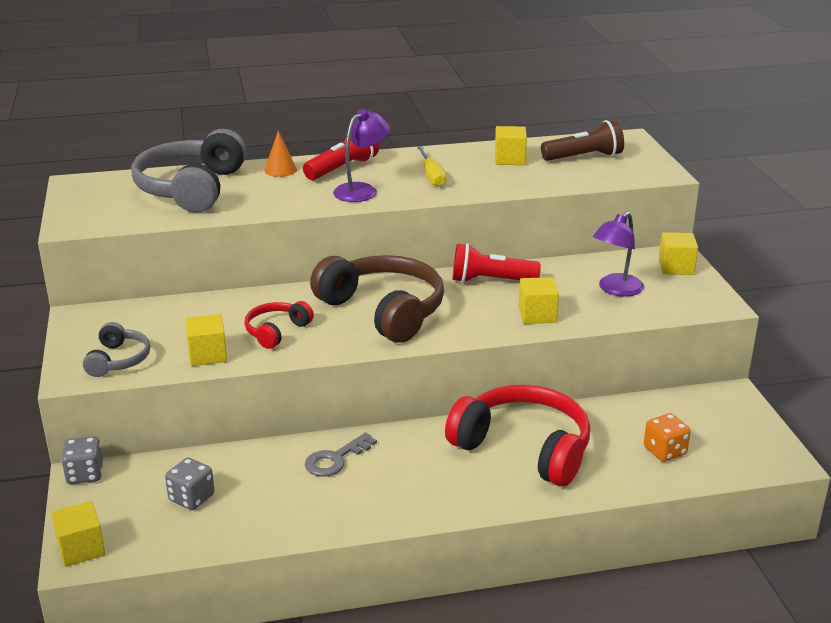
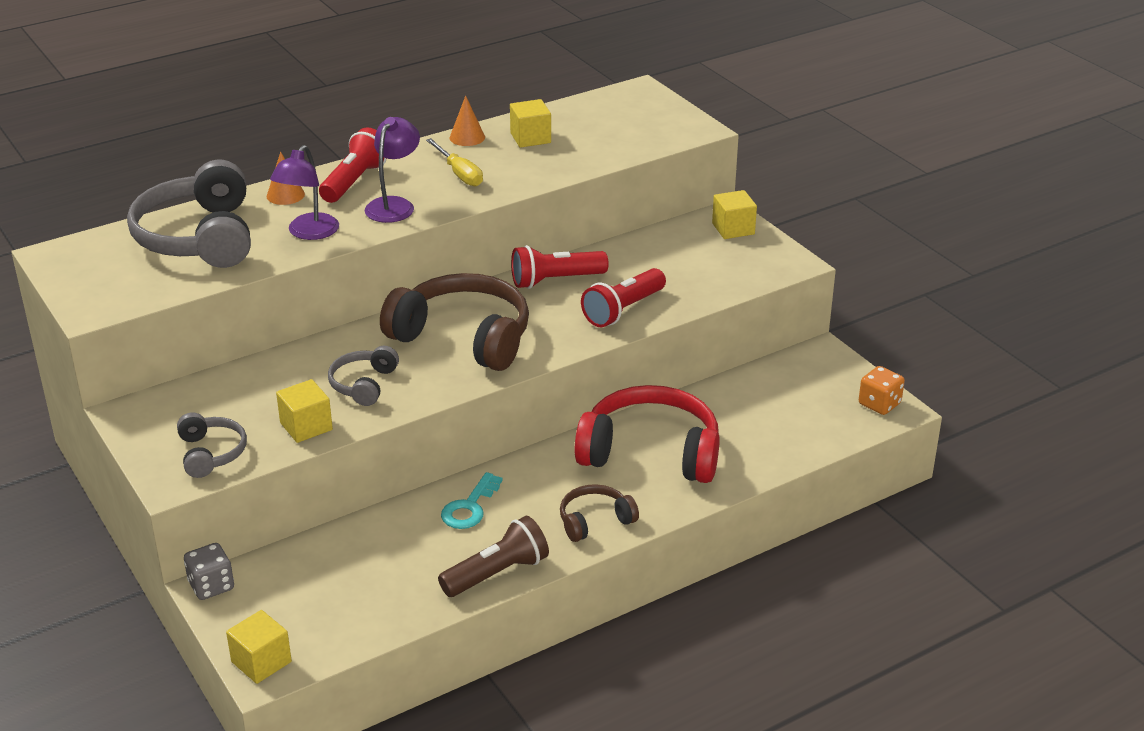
camera: 20 degrees left, 5 degrees up
grey dice [165,458,215,510] -> none
red headphones [244,301,314,349] -> grey headphones [328,346,399,406]
grey key [305,432,377,477] -> turquoise key [441,472,503,529]
yellow cube [518,277,559,324] -> red flashlight [581,268,666,328]
brown flashlight [541,120,624,161] -> brown flashlight moved to [438,516,549,597]
purple lamp [593,212,644,297] -> purple lamp moved to [270,145,339,240]
orange dice [644,413,691,462] -> orange dice moved to [859,366,905,415]
none -> orange cone [450,96,485,146]
none -> brown headphones [560,484,639,542]

